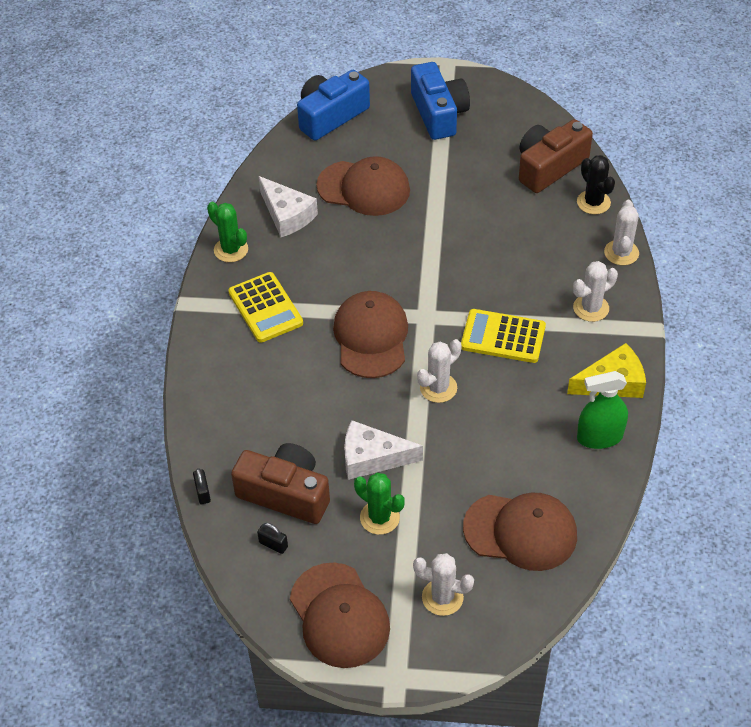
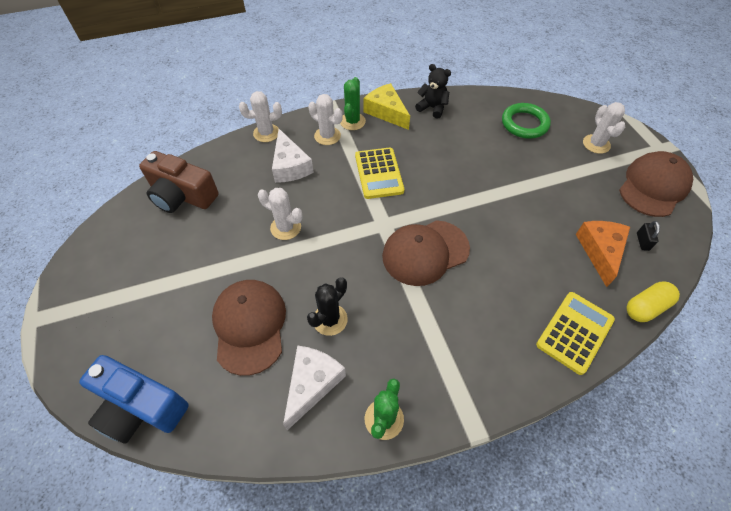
camera: 115 degrees left, 5 degrees up
black padlock [193,468,211,504] -> yellow capsule [626,281,680,322]
yellow calculator [228,272,303,343] -> yellow calculator moved to [536,292,615,375]
brown camera [231,443,330,524] -> orange cheese [576,221,630,287]
white cheese [344,420,423,480] -> white cheese moved to [272,129,314,183]
green cactus [354,473,404,535] -> green cactus moved to [340,77,366,130]
blue camera [411,62,470,140] -> none
white cactus [417,339,462,403] -> white cactus moved to [258,188,303,240]
brown cap [463,493,577,571] -> green ring [502,103,551,139]
black cactus [577,155,615,215] -> black cactus moved to [307,277,348,336]
green spray bottle [577,371,628,449] -> black teddy bear [415,64,451,119]

